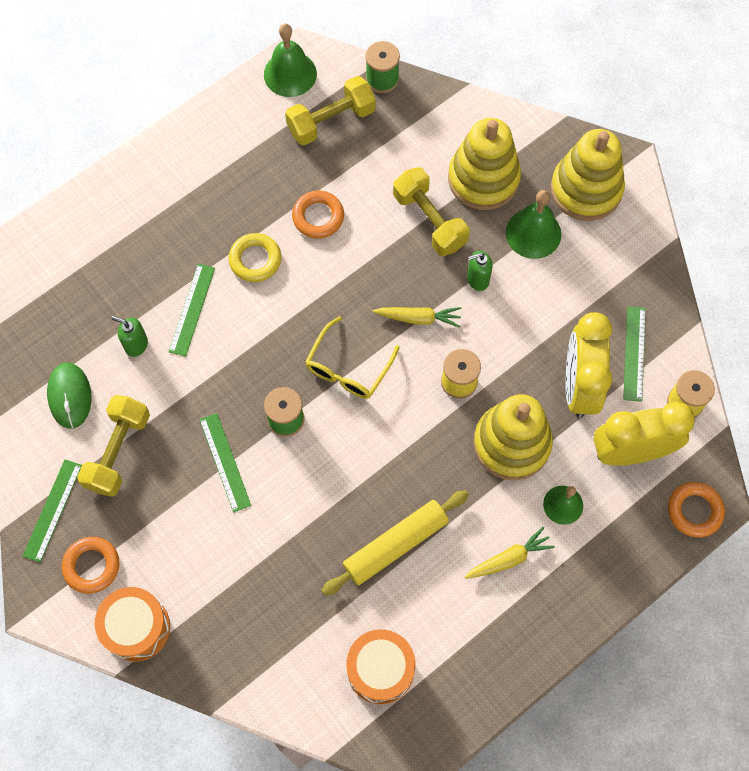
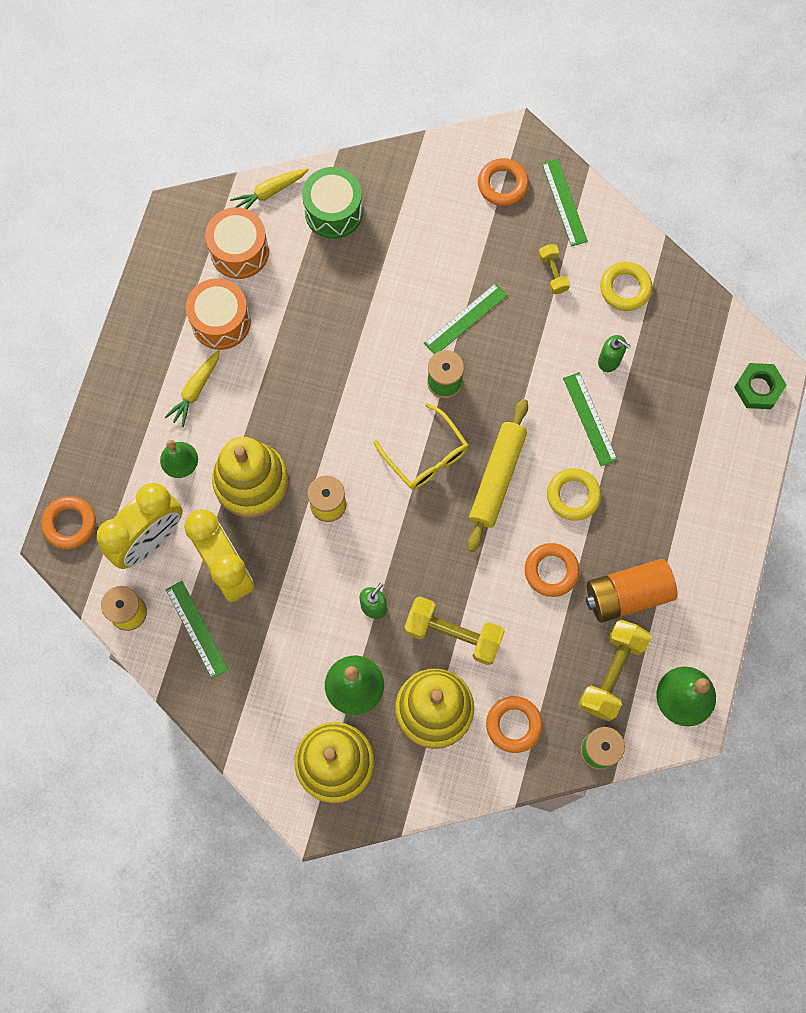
camera: 145 degrees right, 5 degrees up
green mouse [47,363,92,429] -> yellow ring [600,262,652,311]
yellow dumbbell [77,395,150,497] -> yellow dumbbell [538,244,570,294], size x0.54
orange drum [95,587,170,662] -> orange drum moved to [186,278,251,350]
green soap dispenser [111,316,148,357] -> green soap dispenser turned 45 degrees clockwise [598,335,631,372]
green ruler [199,413,251,512] -> green ruler turned 75 degrees counterclockwise [424,283,507,354]
yellow glasses [305,316,400,399] -> yellow glasses turned 150 degrees clockwise [373,403,468,490]
yellow rolling pin [321,490,469,596] -> yellow rolling pin moved to [467,399,528,552]
yellow carrot [372,307,461,328] -> yellow carrot moved to [230,168,309,209]
none -> green drum [302,167,363,239]
none -> orange ring [486,696,543,753]
none -> orange battery [586,559,677,622]
none -> green nut [734,363,787,409]

